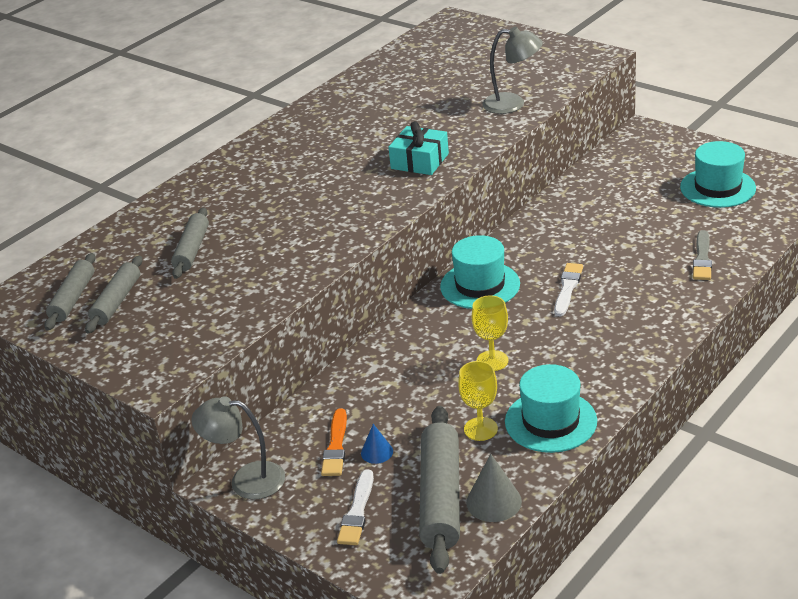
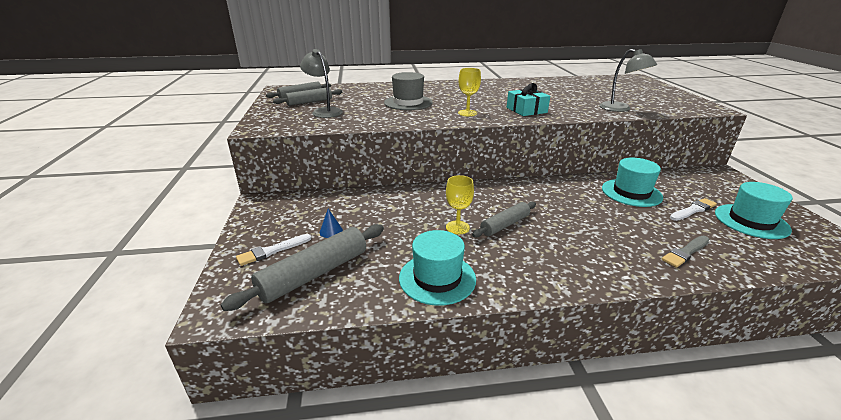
camera: 40 degrees right, 5 degrees down
grey rolling pin [171,207,209,279] -> grey rolling pin moved to [472,202,536,237]
grey lamp [191,396,285,500] -> grey lamp moved to [300,49,343,118]
orange brush [321,408,347,476] -> none
turquoise hat [440,235,520,309] -> turquoise hat moved to [602,158,663,207]
yellow goblet [458,361,498,441] -> yellow goblet moved to [458,68,481,116]
grey cone [466,454,522,522] -> none
white brush [554,263,583,317] -> white brush moved to [670,198,717,221]
none -> grey hat [384,72,433,110]

